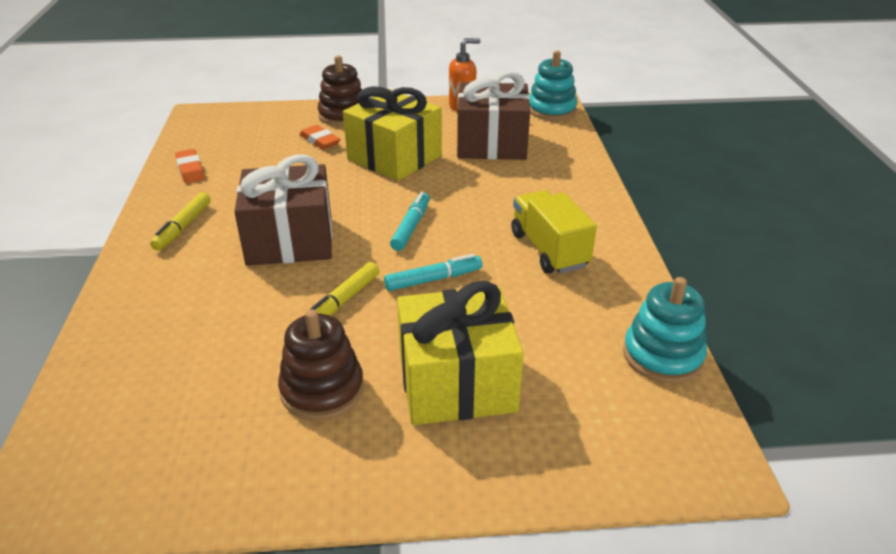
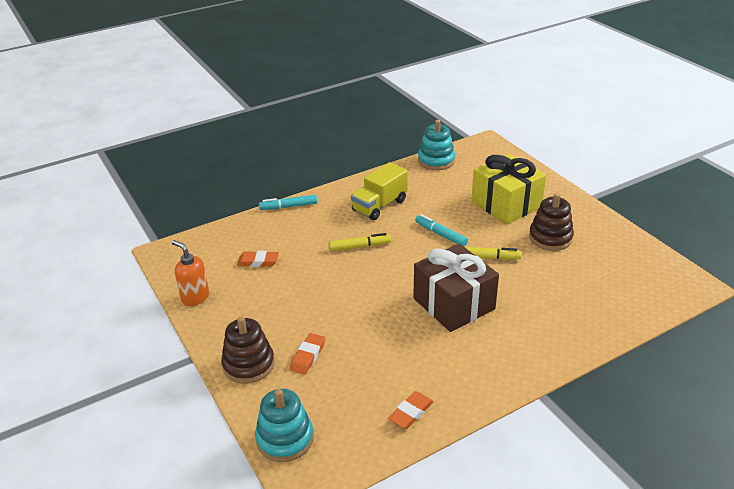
camera: 115 degrees left, 0 degrees up
yellow marker [150,192,211,251] -> yellow marker moved to [328,233,391,251]
yellow gift [343,86,442,181] -> none
turquoise marker [390,192,430,251] -> turquoise marker moved to [259,195,317,210]
brown gift [457,71,530,160] -> orange eraser [237,251,279,267]
turquoise stacking toy [530,51,578,120] -> turquoise stacking toy moved to [255,389,314,462]

